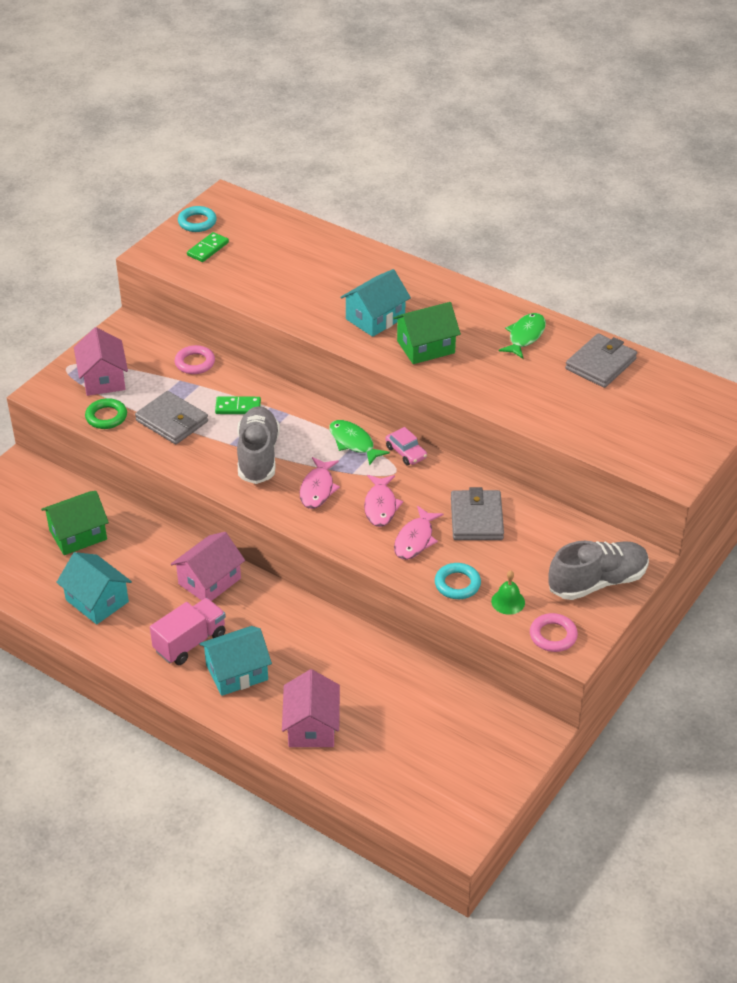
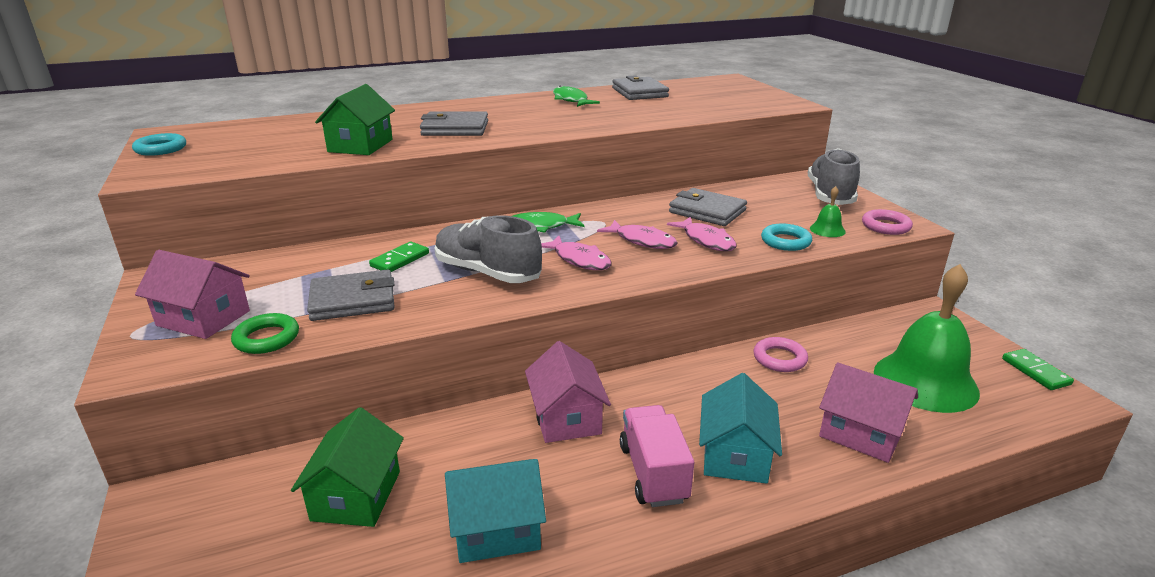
camera: 55 degrees left, 15 degrees down
pink ring [175,345,215,374] -> pink ring moved to [753,337,808,372]
green domino [187,232,229,262] -> green domino moved to [1002,349,1074,390]
turquoise house [340,269,411,337] -> grey wallet [420,111,488,136]
pink car [386,427,427,465] -> none
green house [393,302,461,364] -> green house moved to [315,84,395,155]
none -> green bell [874,264,980,413]

